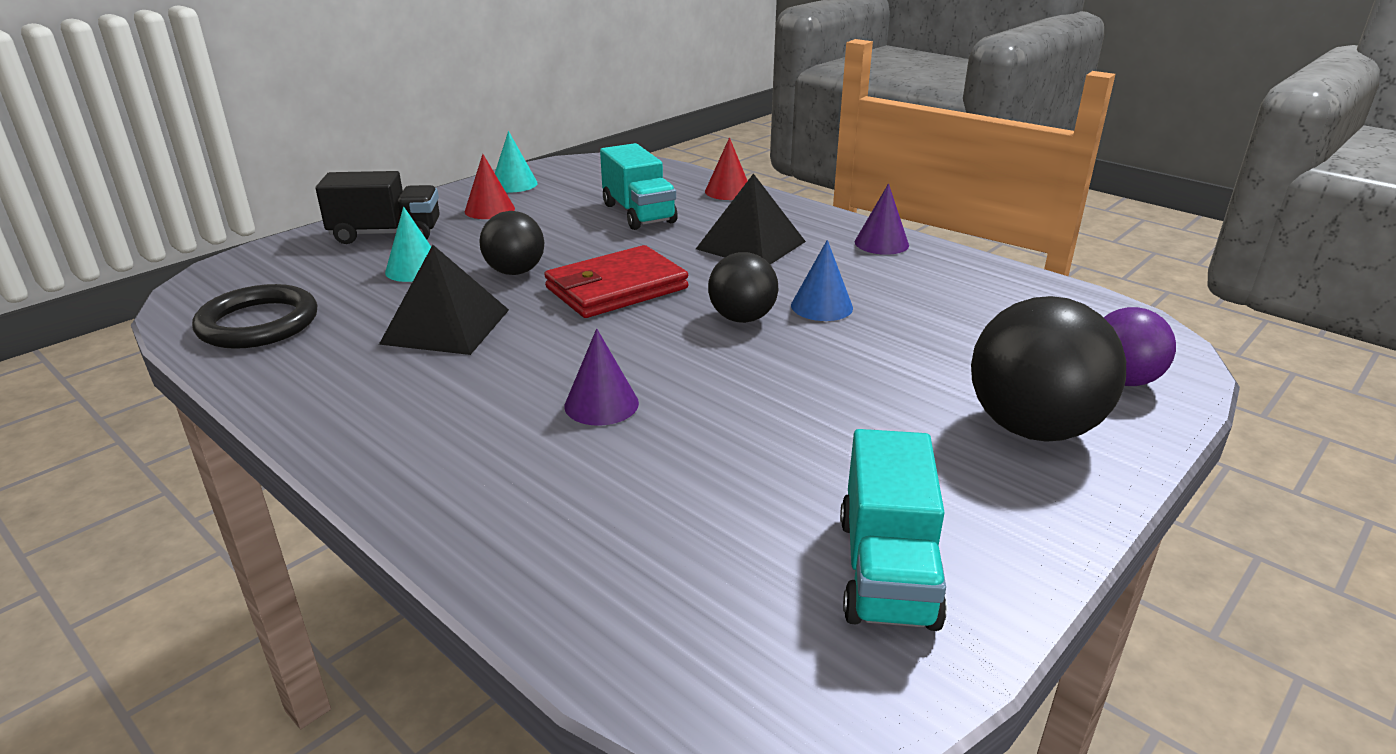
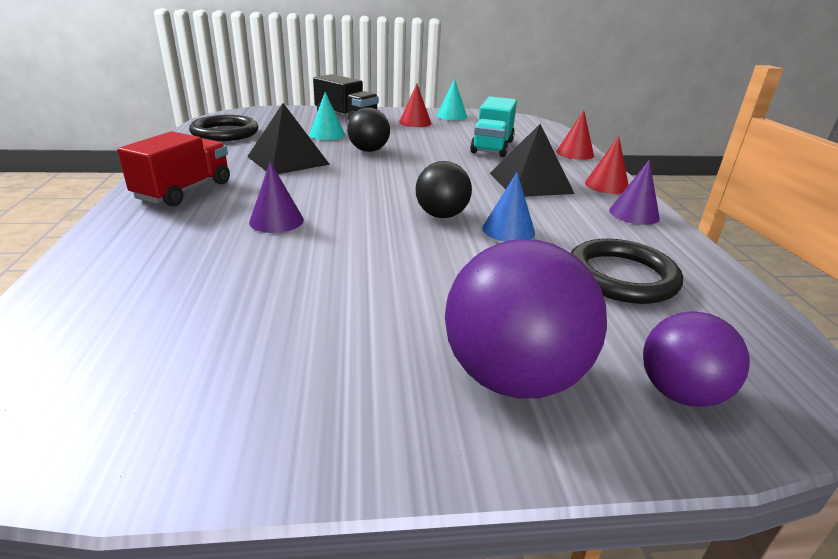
camera: 40 degrees right, 0 degrees up
red wallet [544,245,688,318] -> none
turquoise truck [840,429,947,631] -> none
black ball [971,296,1126,442] -> purple ball [445,239,607,399]
none -> red truck [117,131,230,206]
none -> black ring [571,239,683,304]
none -> red cone [585,136,629,194]

